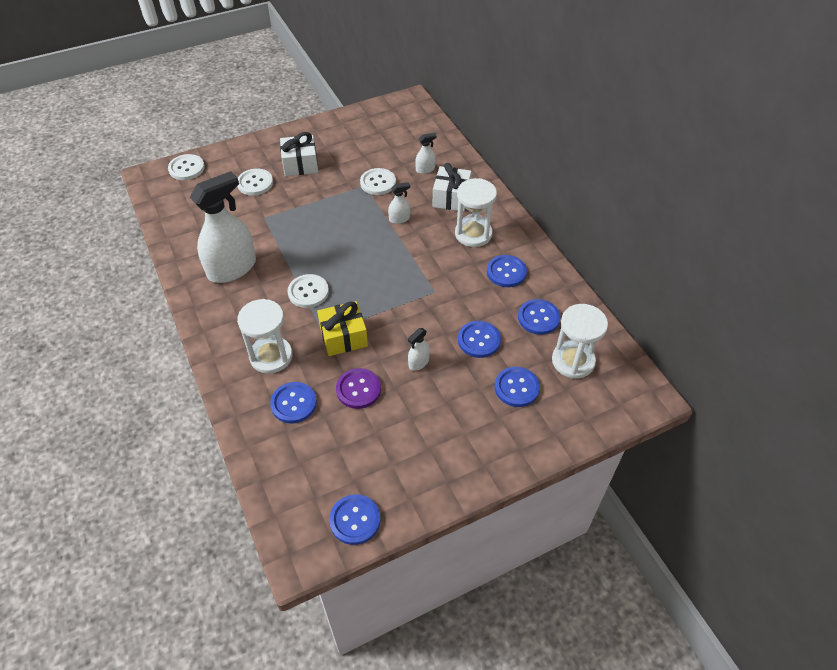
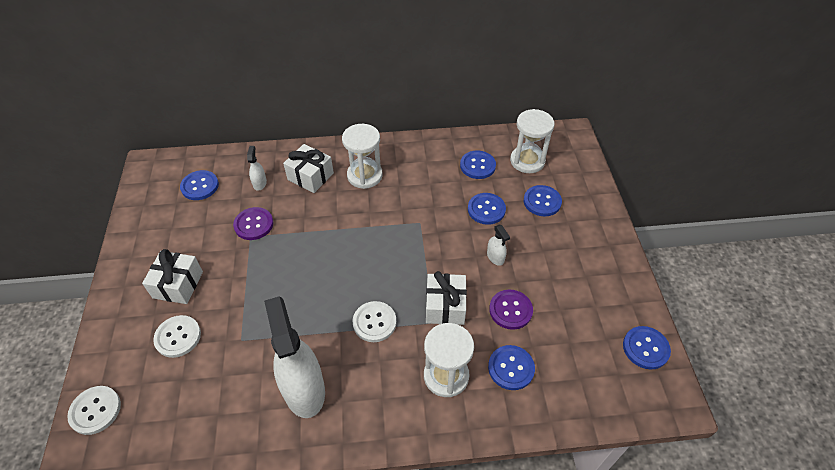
camera: 70 degrees left, 0 degrees up
yellow gift [317,301,368,356] -> white gift [426,271,467,325]
white button [360,168,396,195] -> purple button [233,207,273,240]
white spray bottle [388,182,410,224] -> none
blue button [487,255,527,287] -> blue button moved to [180,170,219,200]

